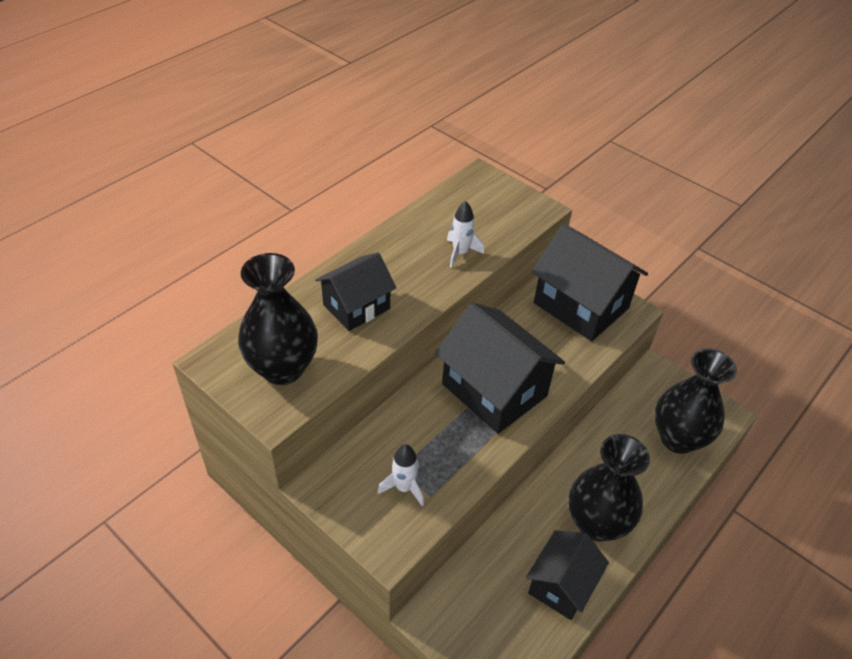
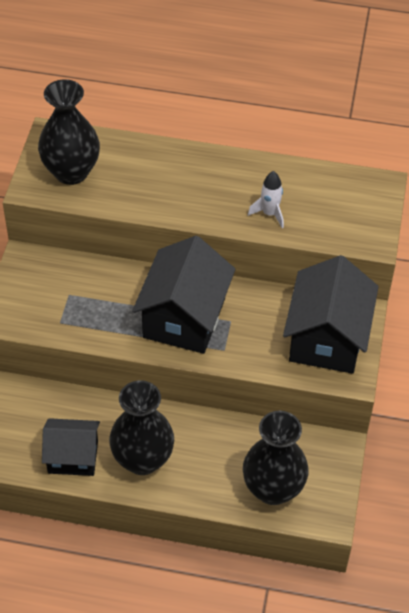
camera: 60 degrees right, 5 degrees up
black house [315,253,396,331] -> none
white rocket [377,444,424,506] -> none

